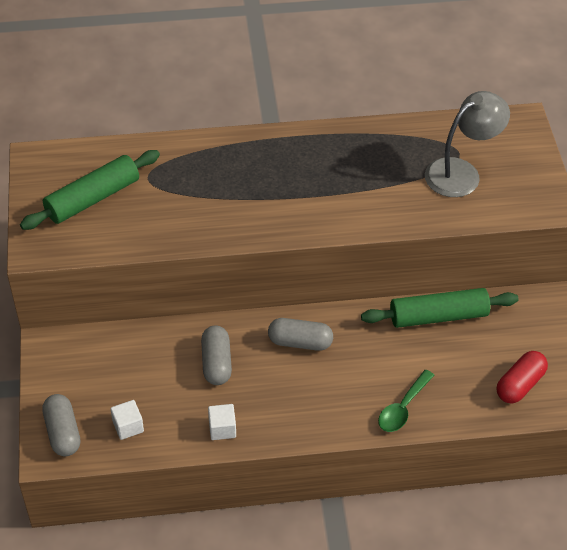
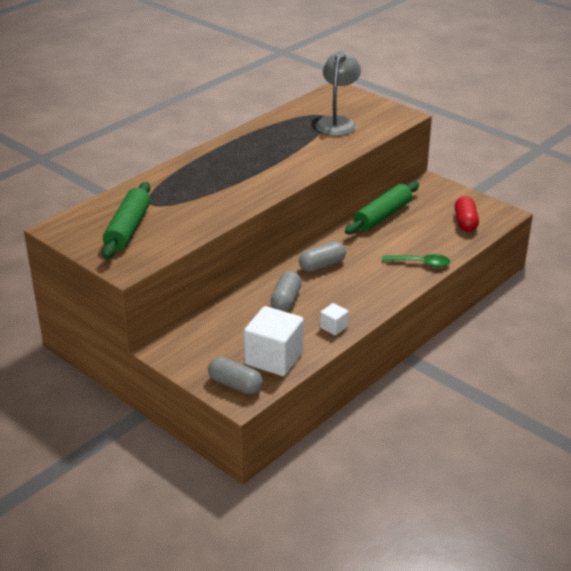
camera: 40 degrees left, 15 degrees down
white cube [110,400,144,440] -> white cube [244,306,304,376], size x2.10
grey capsule [201,325,232,385] -> grey capsule turned 60 degrees clockwise [271,271,301,312]
green spoon [378,370,434,432] -> green spoon turned 75 degrees counterclockwise [382,254,450,267]

